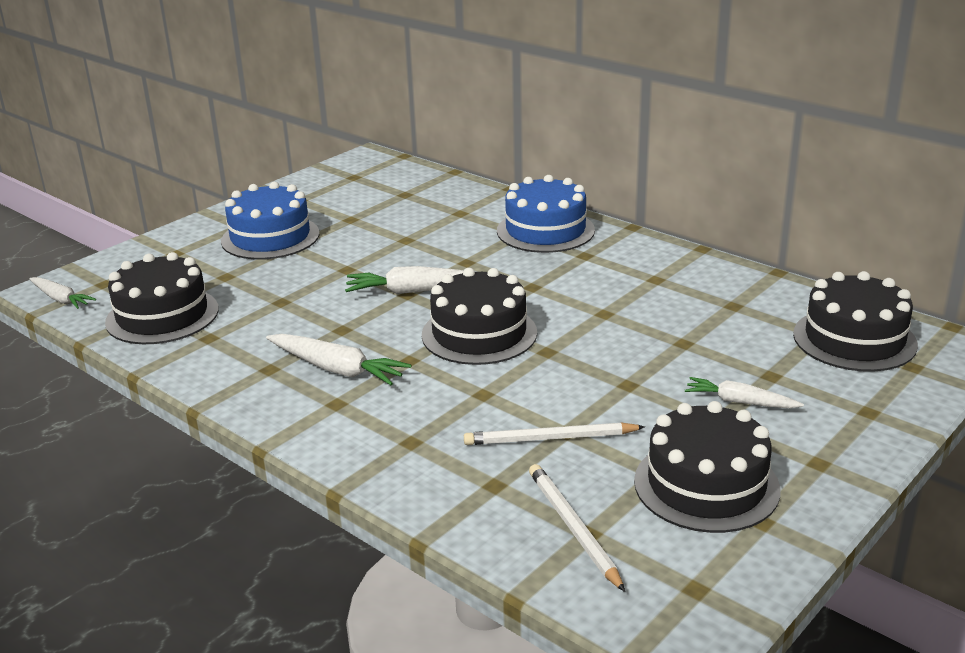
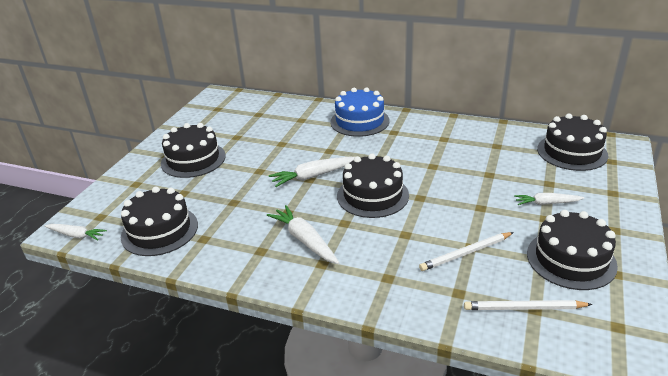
camera: 20 degrees left, 5 degrees up
blue cake [221,182,319,260] -> black cake [161,123,226,178]
white carrot [266,334,411,385] -> white carrot turned 135 degrees counterclockwise [267,205,339,264]
white pencil [529,464,625,592] -> white pencil turned 45 degrees counterclockwise [464,300,593,310]

